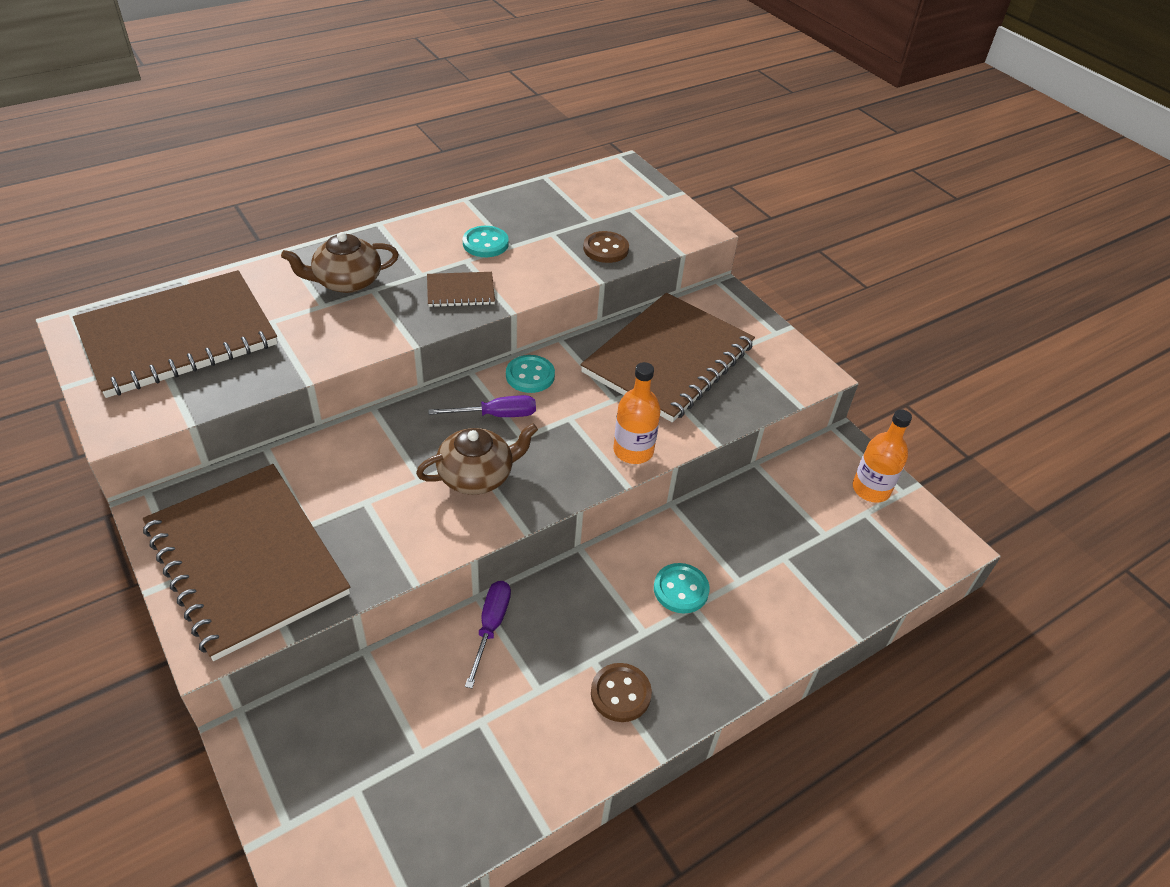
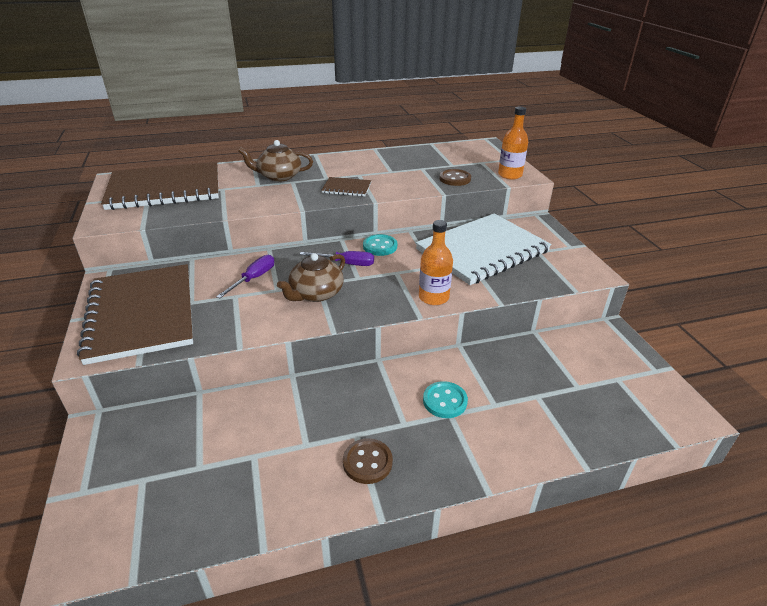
camera: 20 degrees right, 10 degrees down
brown teapot [416,423,538,495] -> brown teapot turned 135 degrees clockwise [277,253,345,302]
turquoise button [463,226,509,257] -> none
purple screwdriver [465,581,511,689] -> purple screwdriver moved to [216,255,274,298]
brown notebook [580,293,755,423] -> white notebook [416,214,552,285]
orange bottle [853,409,912,503] -> orange bottle moved to [498,106,528,179]

